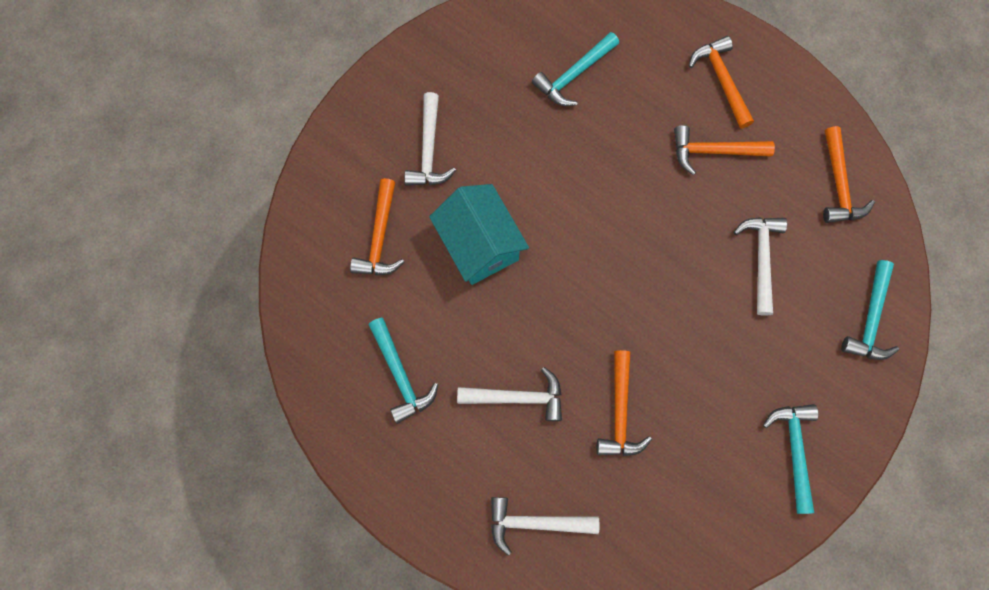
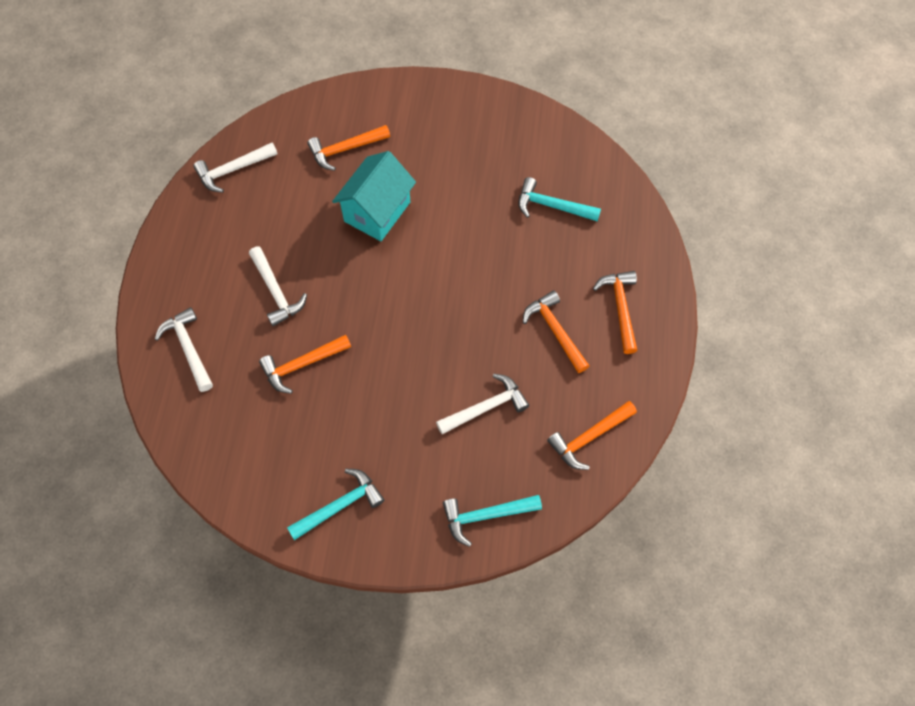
camera: 60 degrees right, 10 degrees down
turquoise hammer [368,318,438,424] -> none
white hammer [404,92,456,186] -> white hammer moved to [193,143,278,193]
orange hammer [689,36,754,129] -> orange hammer turned 45 degrees counterclockwise [593,271,638,354]

